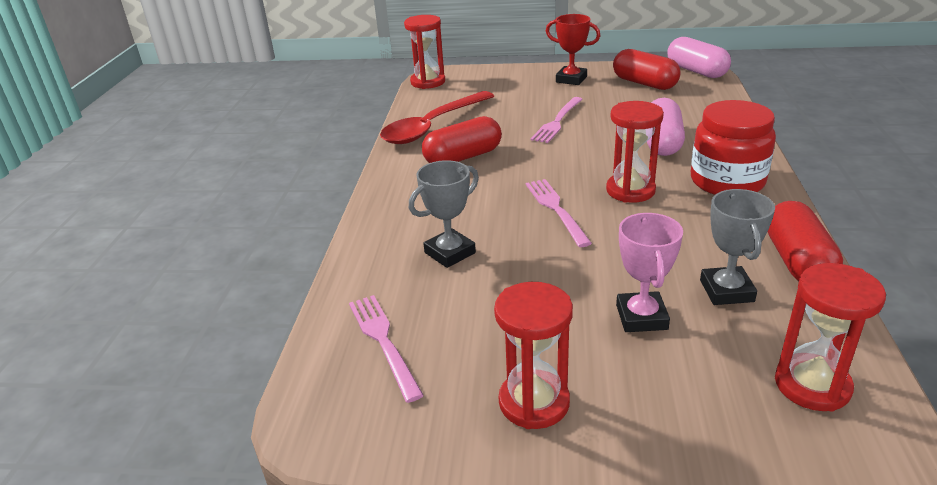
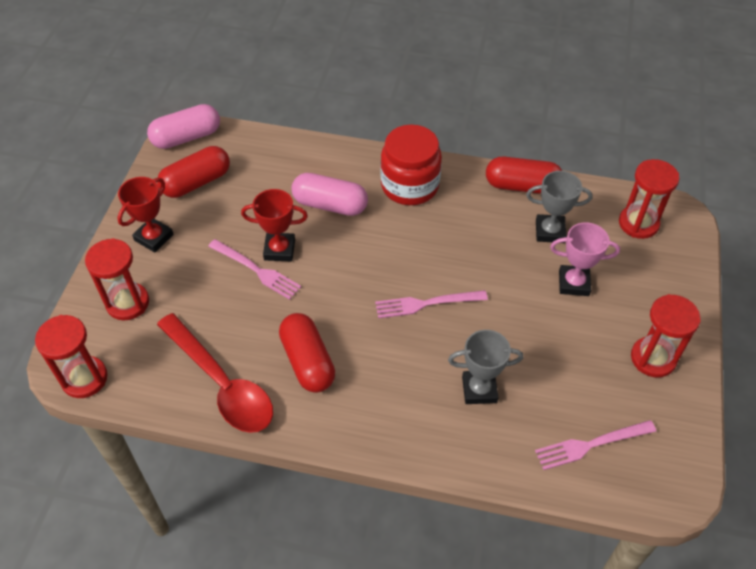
camera: 85 degrees left, 20 degrees up
grey trophy [409,160,479,268] -> grey trophy turned 60 degrees counterclockwise [448,330,523,404]
red hourglass [606,101,664,203] -> red hourglass moved to [85,238,149,320]
none -> red trophy [241,189,308,261]

